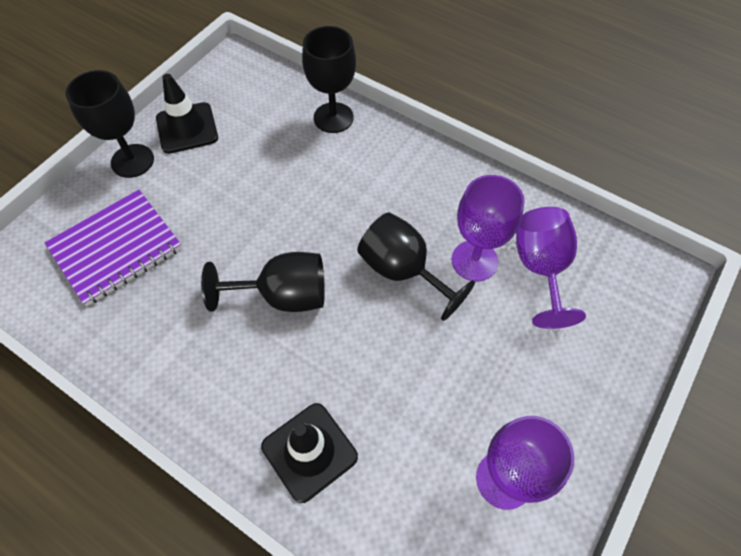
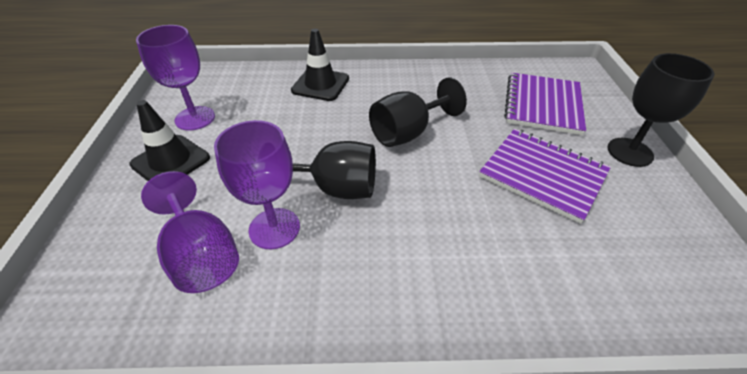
camera: 145 degrees right, 15 degrees down
black traffic cone [156,74,218,154] -> black traffic cone moved to [129,100,210,181]
black goblet [302,26,356,133] -> none
none -> purple notebook [479,129,611,224]

